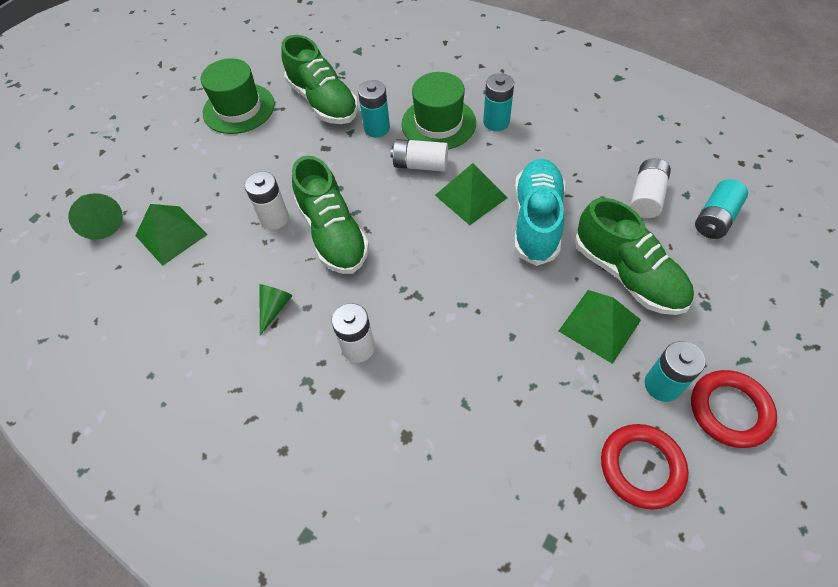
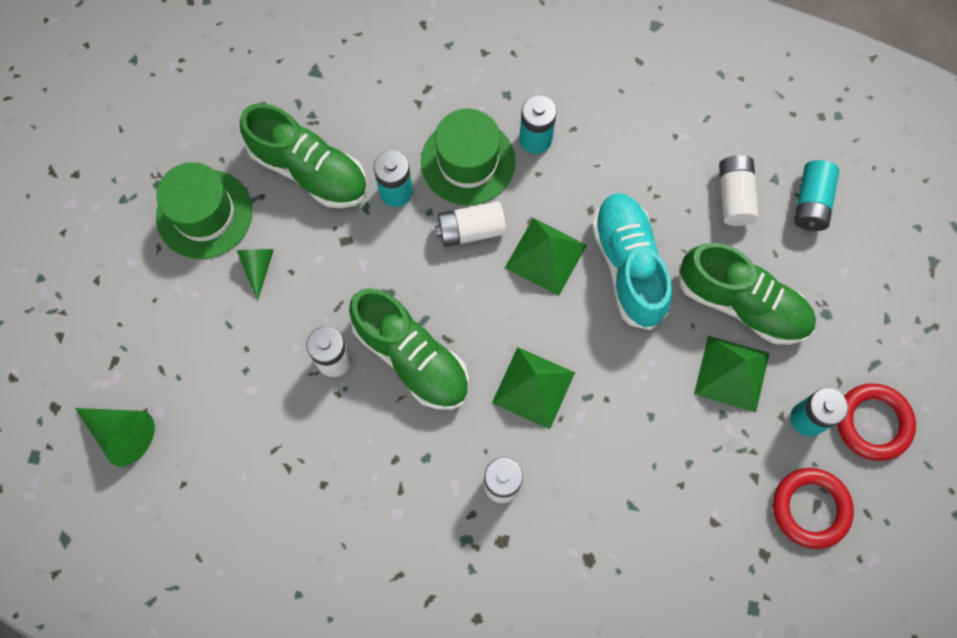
camera: 25 degrees left, 15 degrees up
green pyramid [135,204,208,266] -> green pyramid moved to [492,347,575,429]
green cone [259,284,293,336] -> green cone moved to [237,249,274,301]

